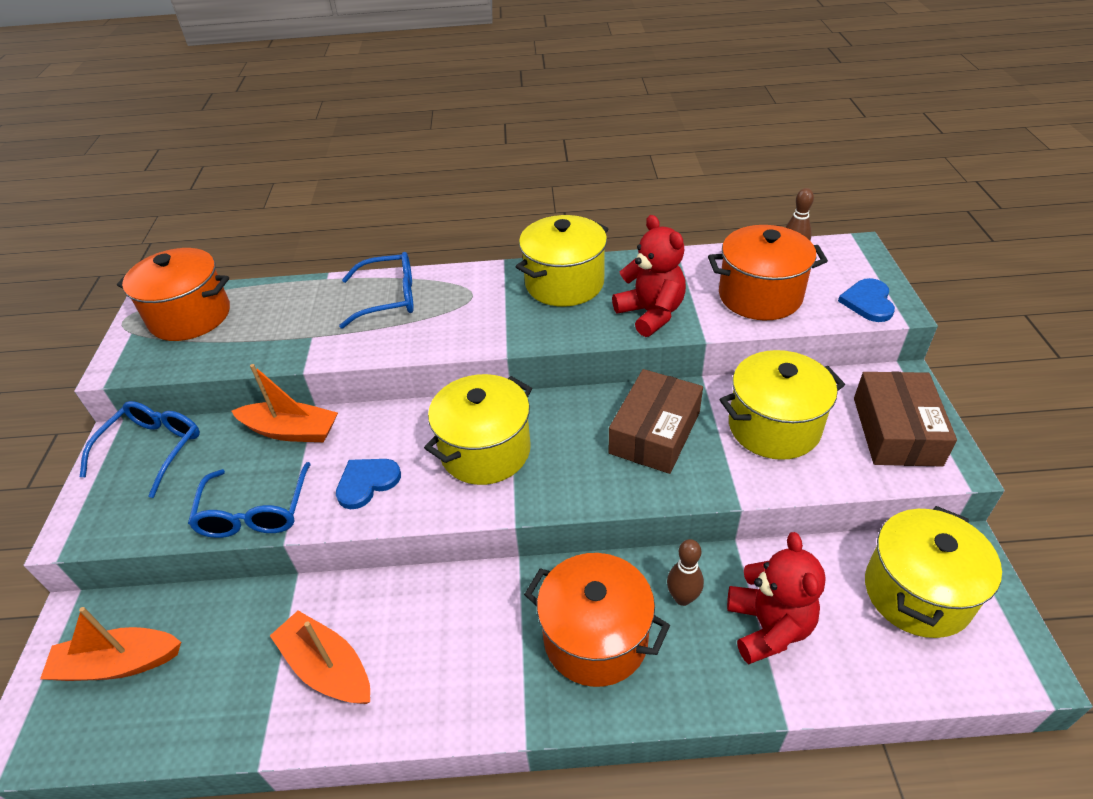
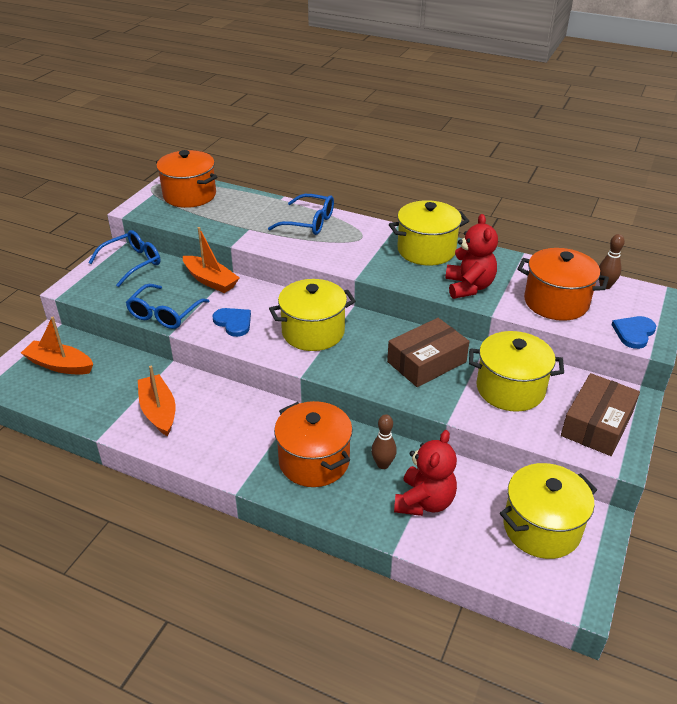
camera: 25 degrees right, 5 degrees down
blue heart [336,459,401,509] -> blue heart turned 60 degrees clockwise [213,308,251,337]

